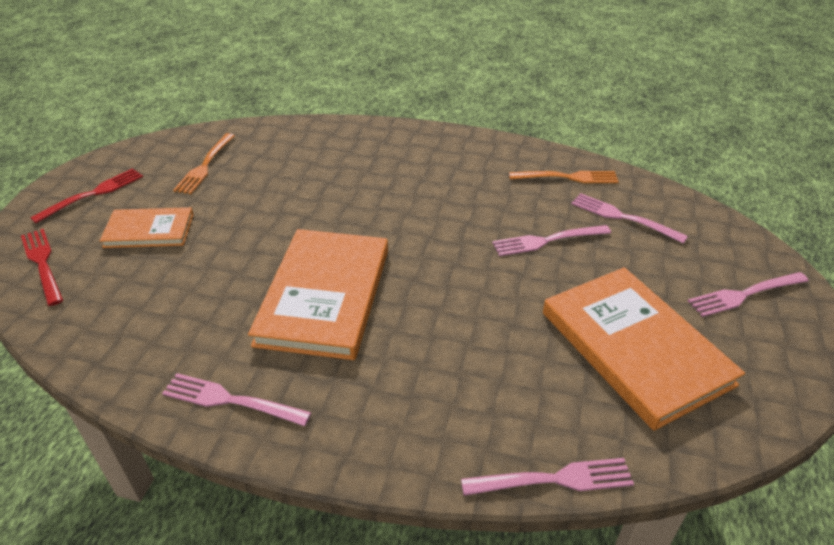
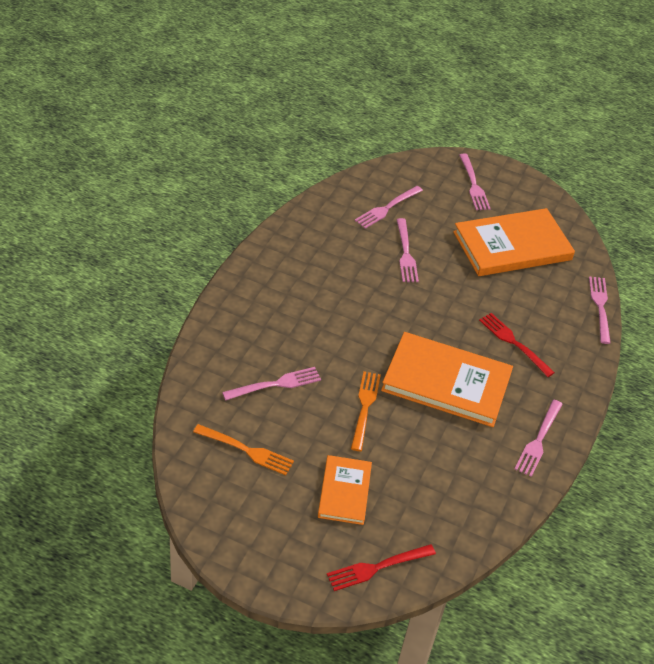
camera: 85 degrees left, 5 degrees up
red fork [30,168,143,223] -> red fork moved to [479,313,555,377]
orange fork [509,171,619,183] -> orange fork moved to [351,371,381,451]
none -> pink fork [222,367,321,400]

